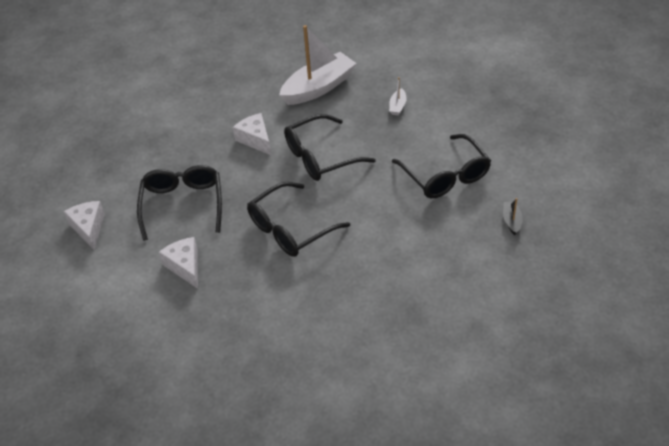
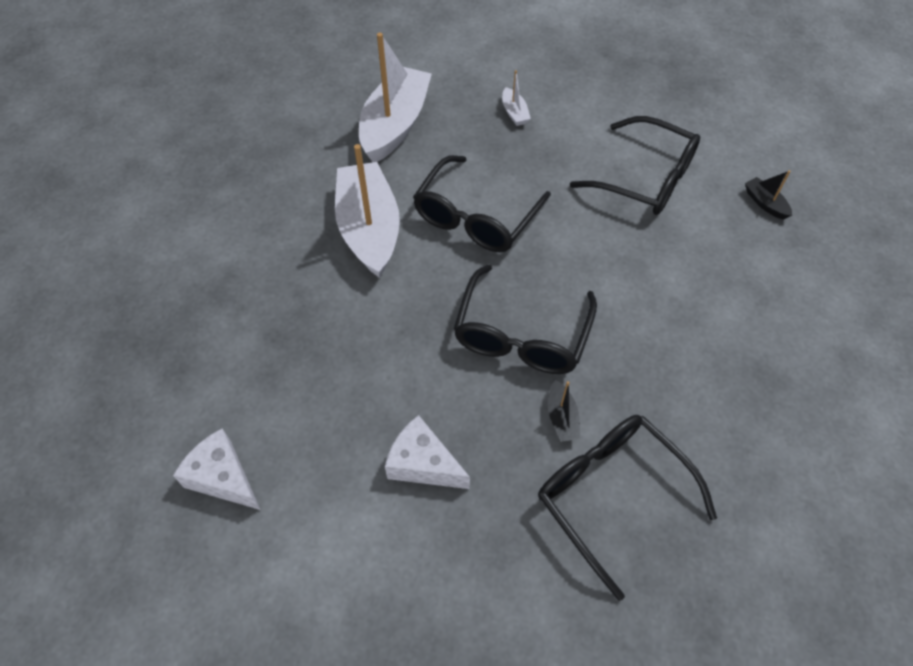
camera: 35 degrees left, 10 degrees up
black glasses [137,165,222,241] -> black glasses moved to [538,415,717,601]
white cheese [233,113,271,155] -> white boat [335,144,400,278]
none -> black boat [548,380,581,442]

